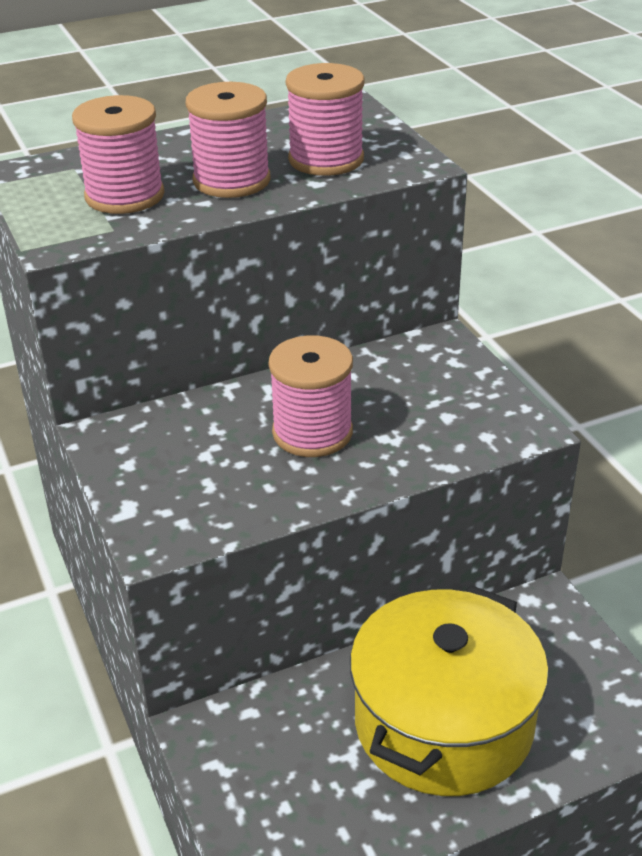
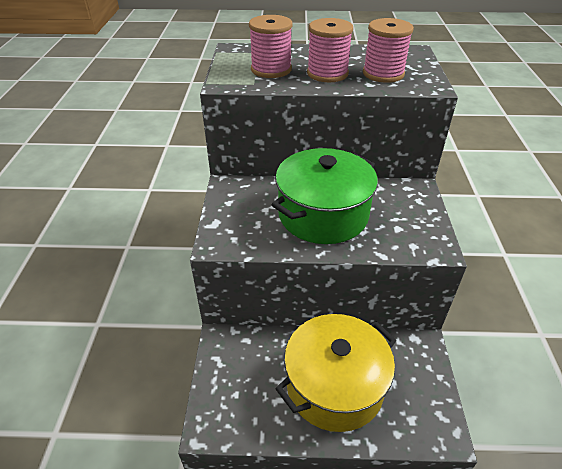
camera: 25 degrees right, 5 degrees up
pink spool [269,335,353,457] -> green pot [271,148,378,244]

